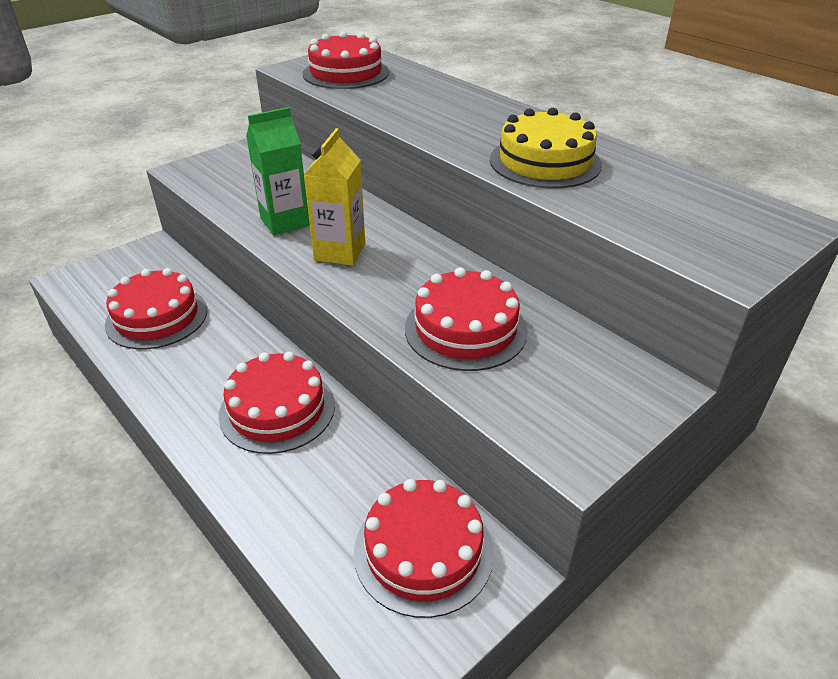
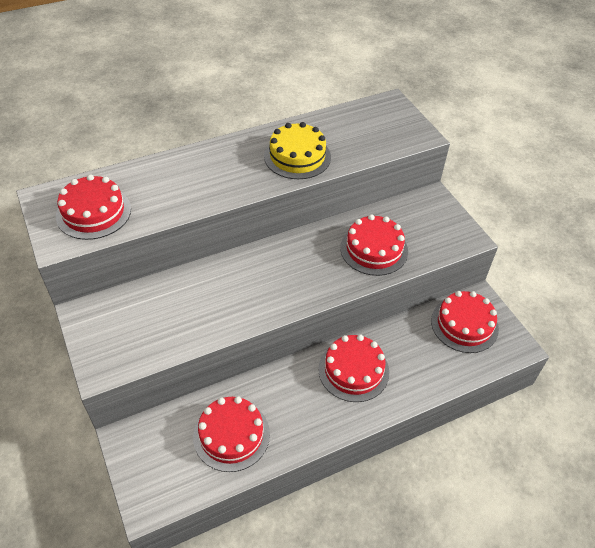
camera: 75 degrees left, 10 degrees up
green carton [246,107,310,235] -> none
yellow carton [304,128,365,266] -> none

